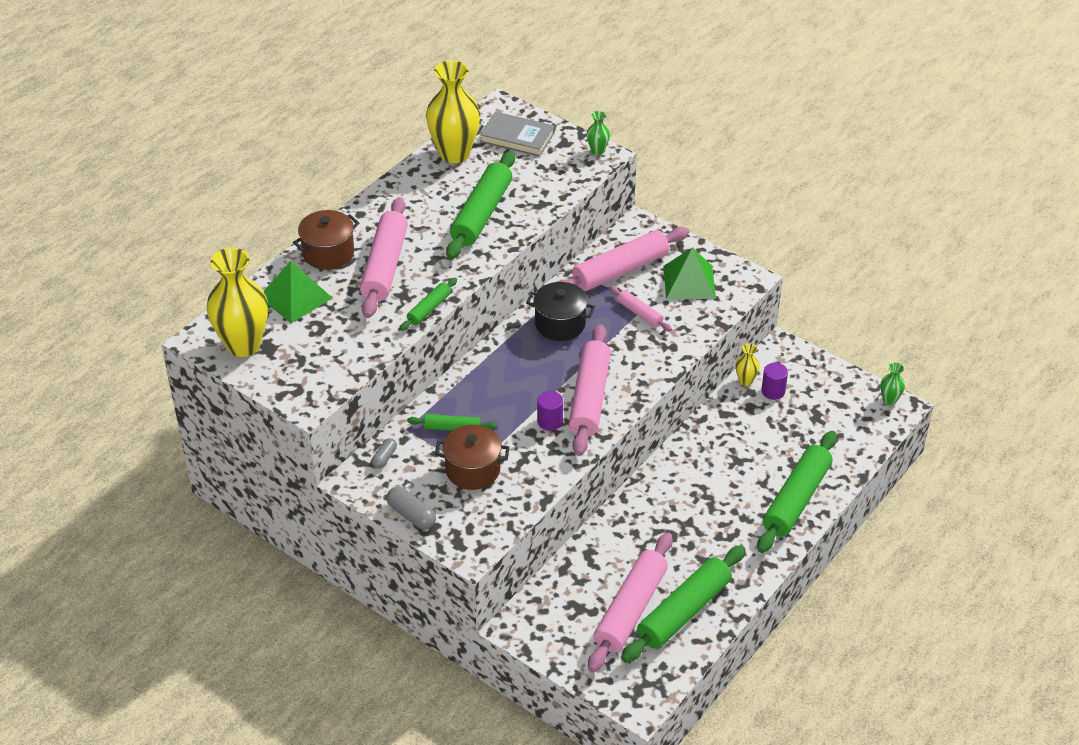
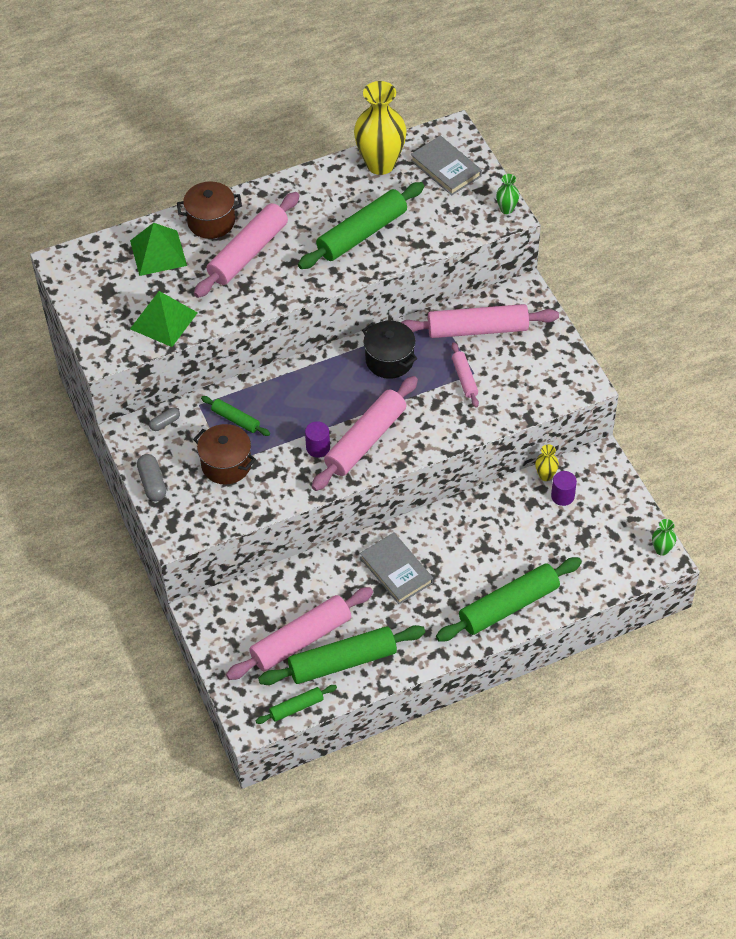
camera: 30 degrees right, 10 degrees up
yellow vase [207,248,268,357] -> none
green rolling pin [400,277,457,331] -> green rolling pin moved to [256,685,337,724]
green pyramid [663,248,716,299] -> green pyramid moved to [130,291,198,347]
none -> grey book [360,532,433,604]

